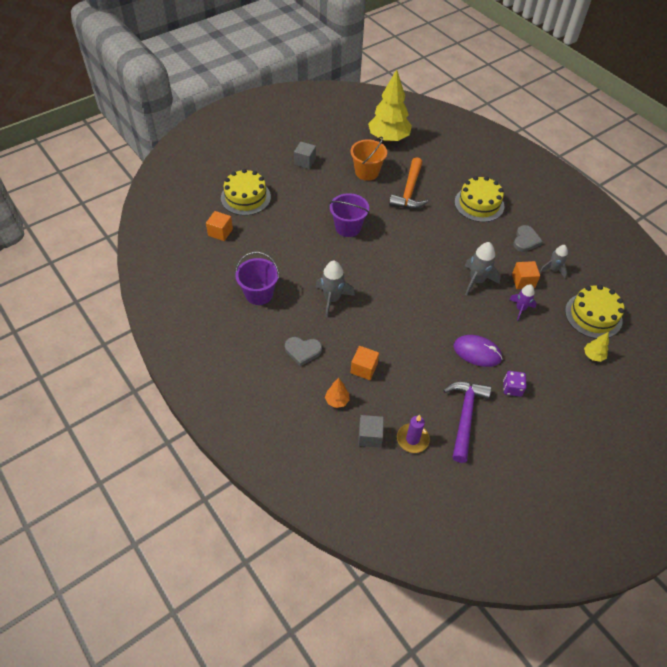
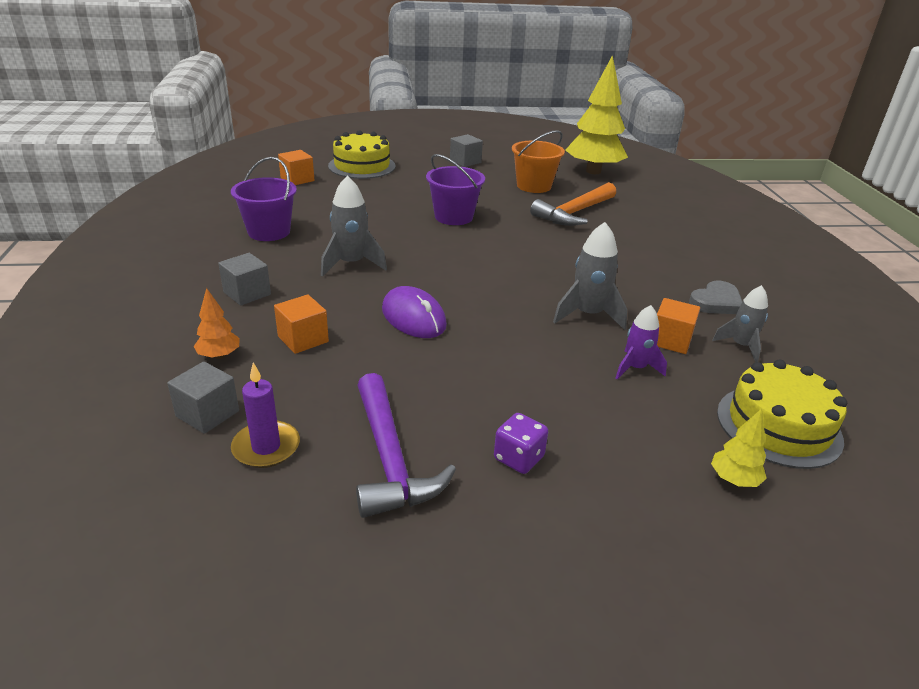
camera: 30 degrees right, 20 degrees down
grey heart [285,337,322,366] -> grey cube [218,253,271,306]
purple hammer [443,382,491,463] -> purple hammer turned 120 degrees clockwise [356,373,456,518]
purple mouse [453,335,502,367] -> purple mouse moved to [382,286,447,338]
yellow cake [455,176,504,222] -> none

